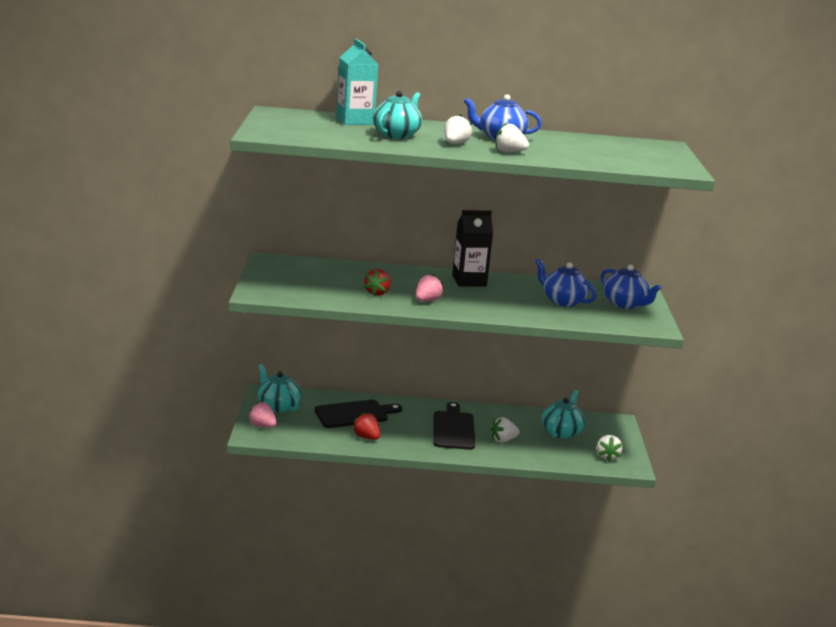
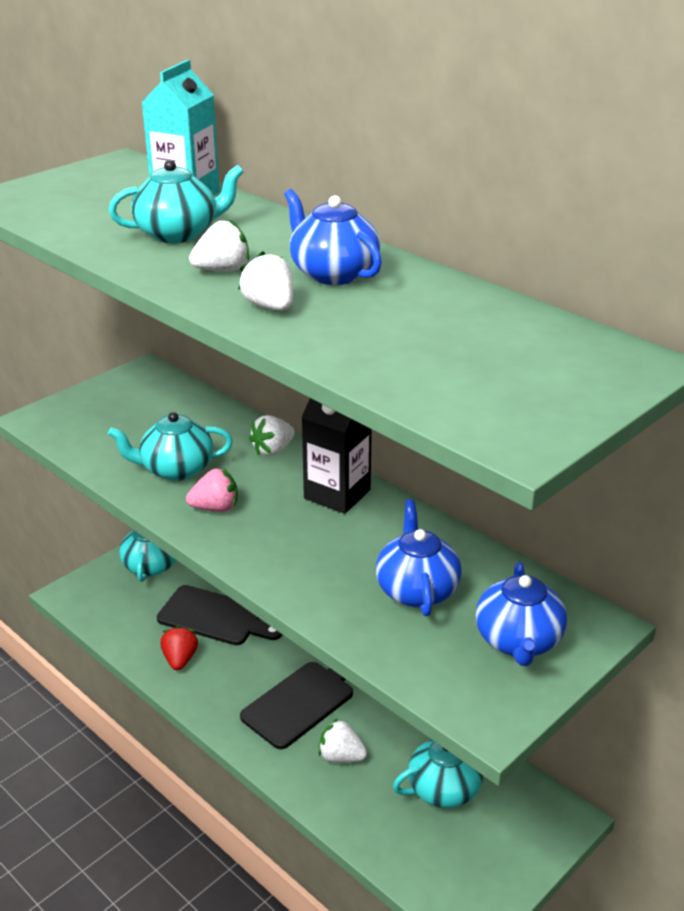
camera: 45 degrees right, 10 degrees up
pink strawberry [248,401,277,427] -> none
red strawberry [364,269,390,296] -> turquoise teapot [108,412,233,481]
white strawberry [597,435,623,461] -> white strawberry moved to [249,415,295,456]

